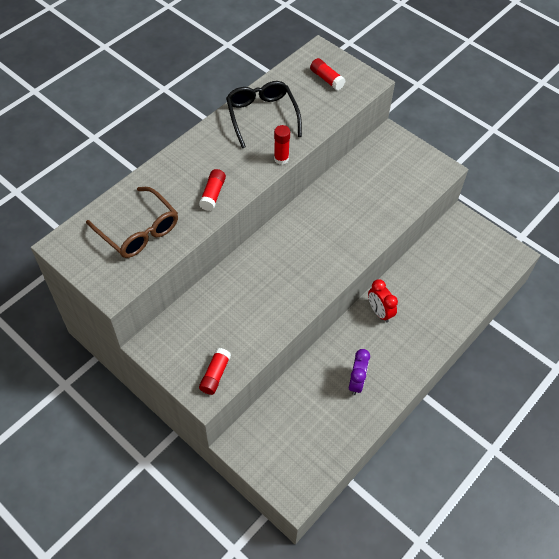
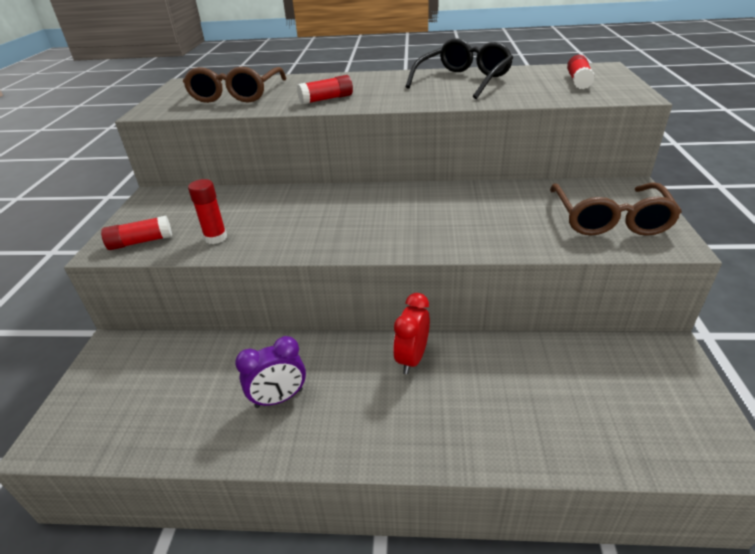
camera: 55 degrees right, 20 degrees down
red glue stick [274,125,290,165] -> red glue stick moved to [188,179,227,244]
none -> brown glasses [550,183,682,236]

